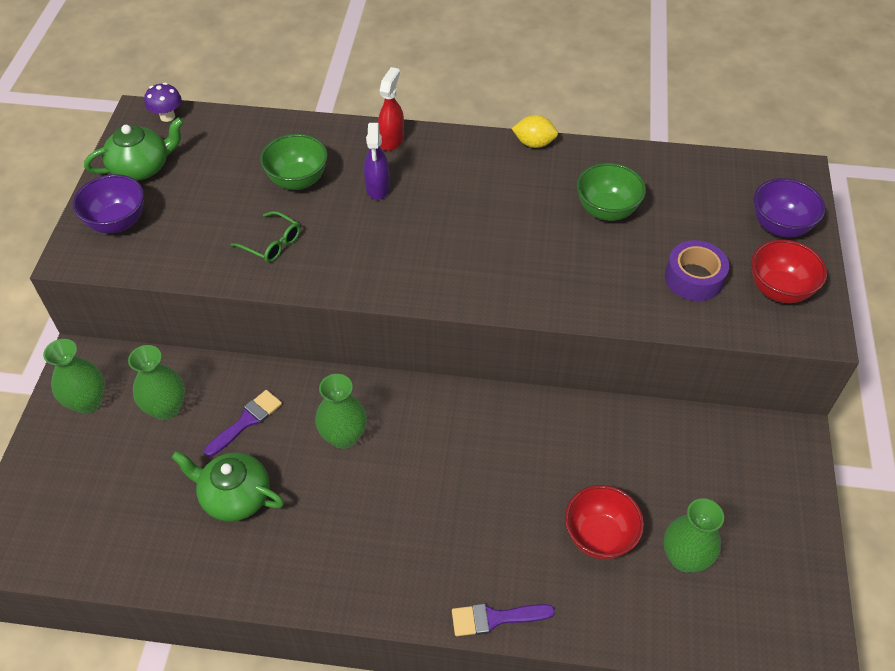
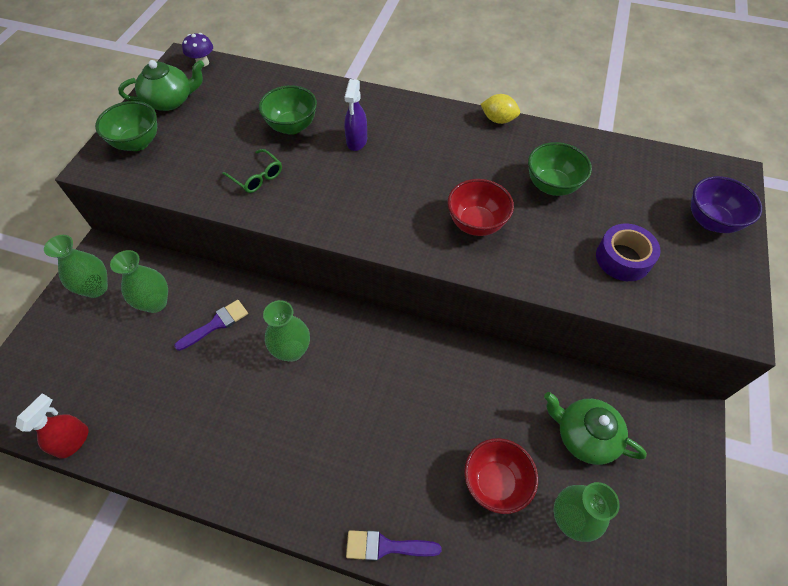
camera: 10 degrees right, 5 degrees up
purple bowl [73,174,144,233] -> green bowl [95,101,157,151]
green teapot [171,451,284,522] -> green teapot moved to [544,392,647,465]
red spray bottle [378,67,404,151] -> red spray bottle moved to [16,393,88,459]
red bowl [751,239,827,303] -> red bowl moved to [447,179,514,236]

